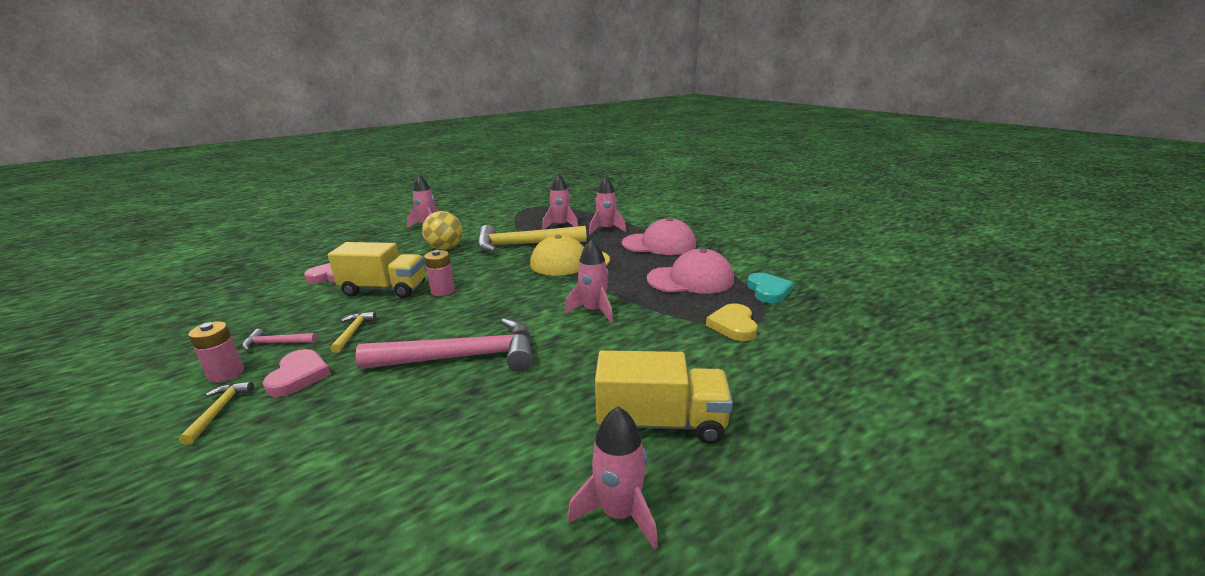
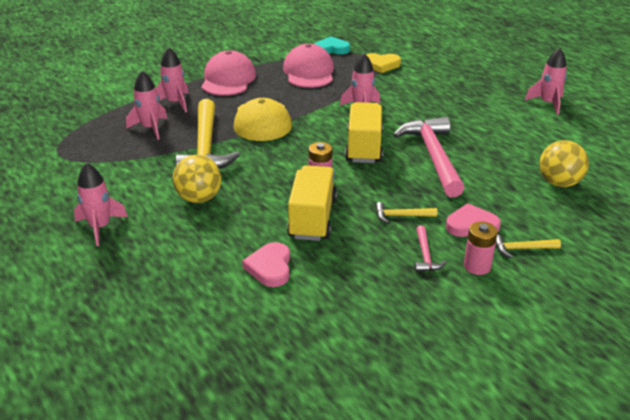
camera: 90 degrees left, 10 degrees up
yellow truck [595,350,733,444] -> yellow truck moved to [345,102,383,163]
none -> yellow ball [539,140,589,187]

